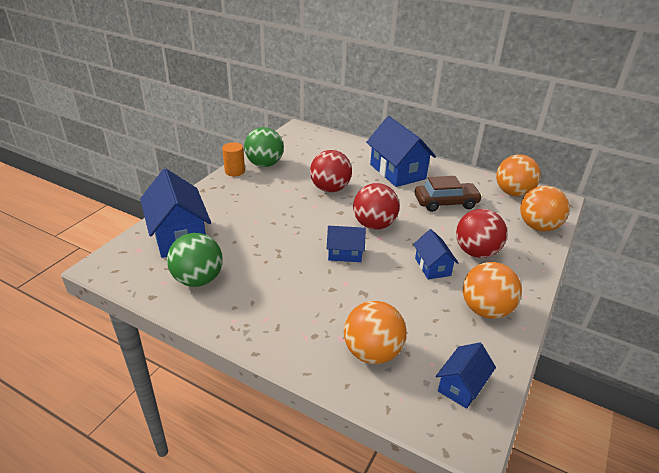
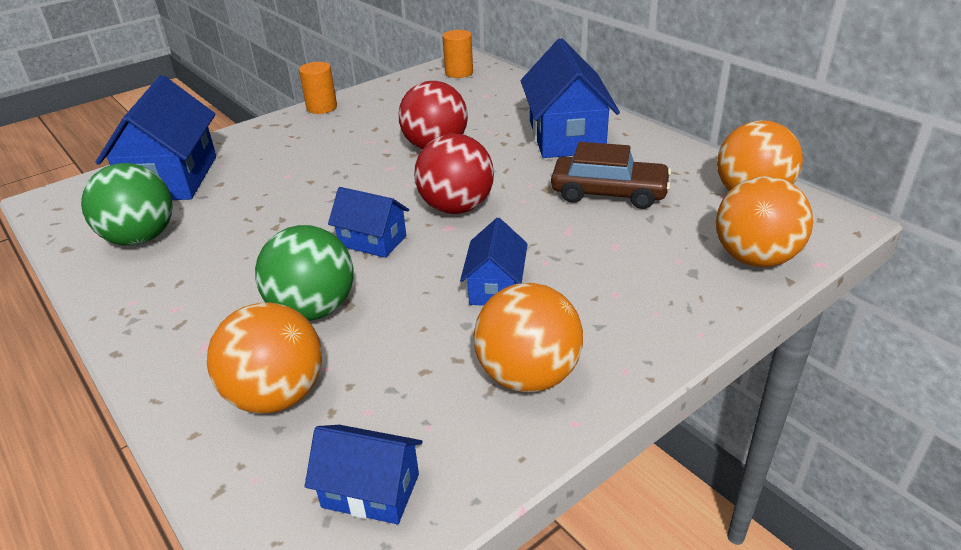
camera: 25 degrees right, 0 degrees up
green ball [244,127,284,167] -> green ball moved to [255,225,354,321]
blue house [436,342,496,409] -> blue house turned 45 degrees clockwise [305,425,423,524]
red ball [456,209,507,258] -> none
none -> orange cylinder [442,30,473,78]

